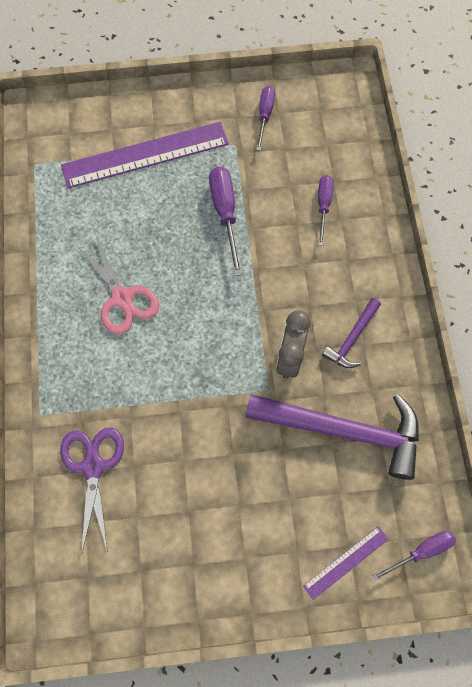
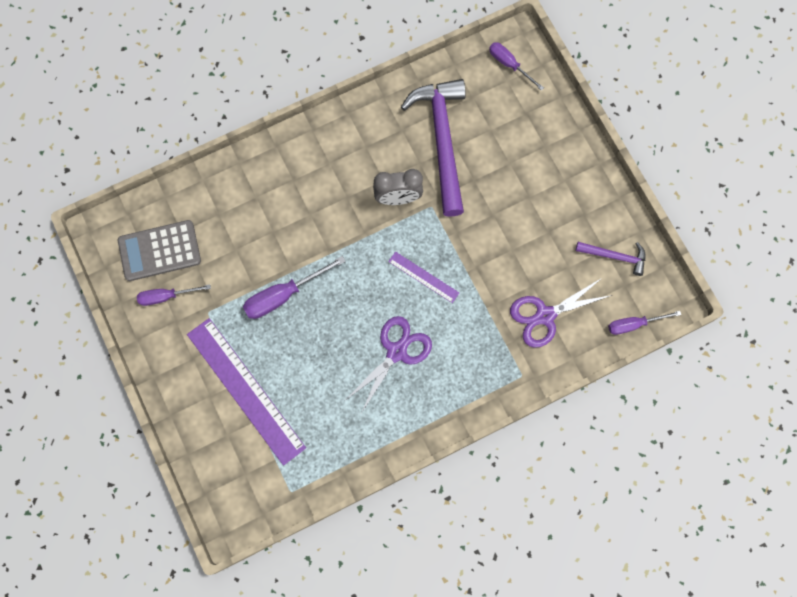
camera: 110 degrees left, 5 degrees up
pink scissors [77,234,159,335] -> purple scissors [346,316,432,412]
purple ruler [303,526,389,600] -> purple ruler moved to [388,251,459,303]
purple screwdriver [318,175,334,246] -> purple screwdriver moved to [608,311,681,335]
purple hammer [322,298,381,368] -> purple hammer moved to [576,242,645,276]
none -> grey calculator [118,220,201,281]

